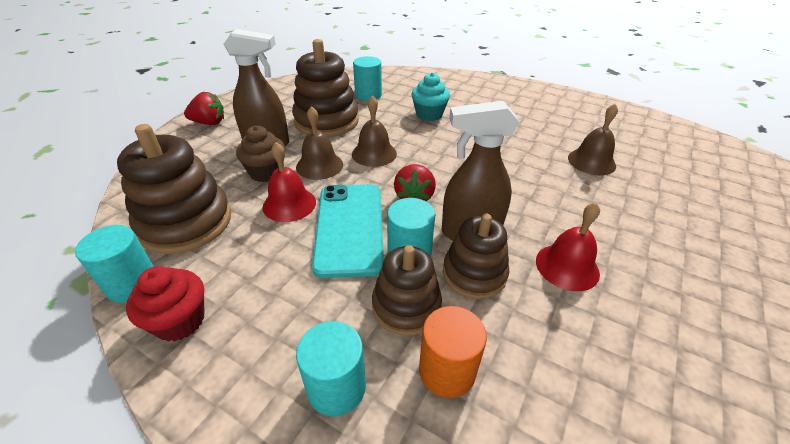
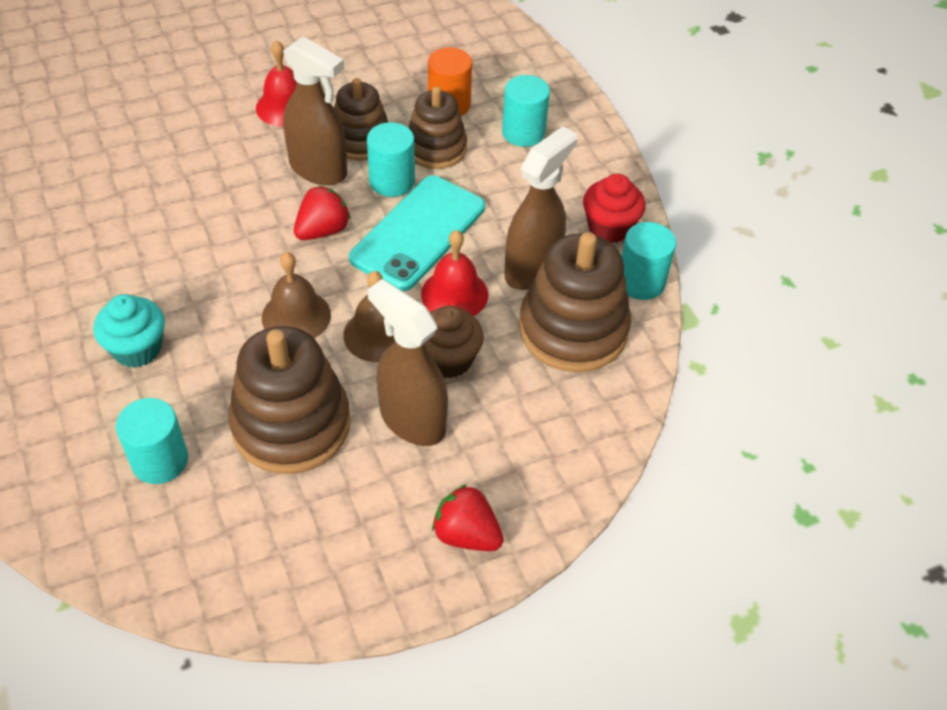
camera: 145 degrees left, 10 degrees up
brown bell [568,104,618,175] -> none
none -> brown spray bottle [504,126,577,290]

